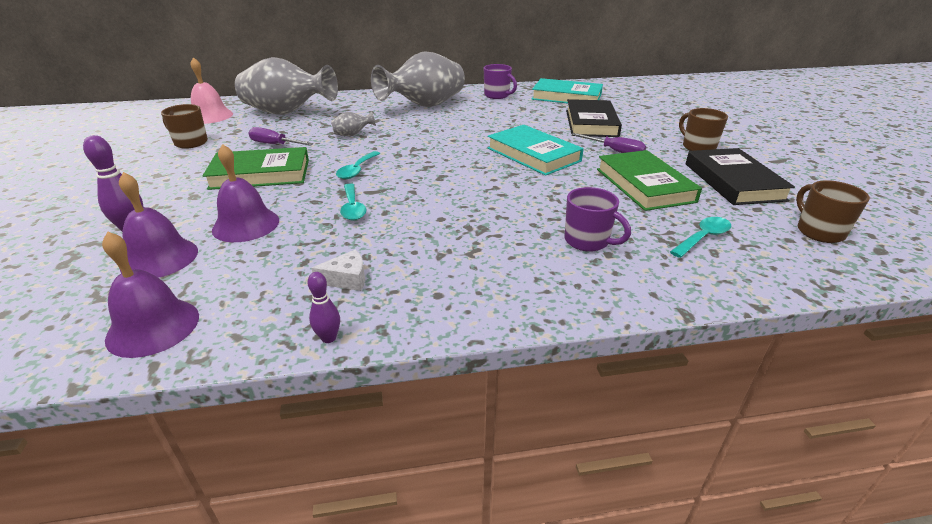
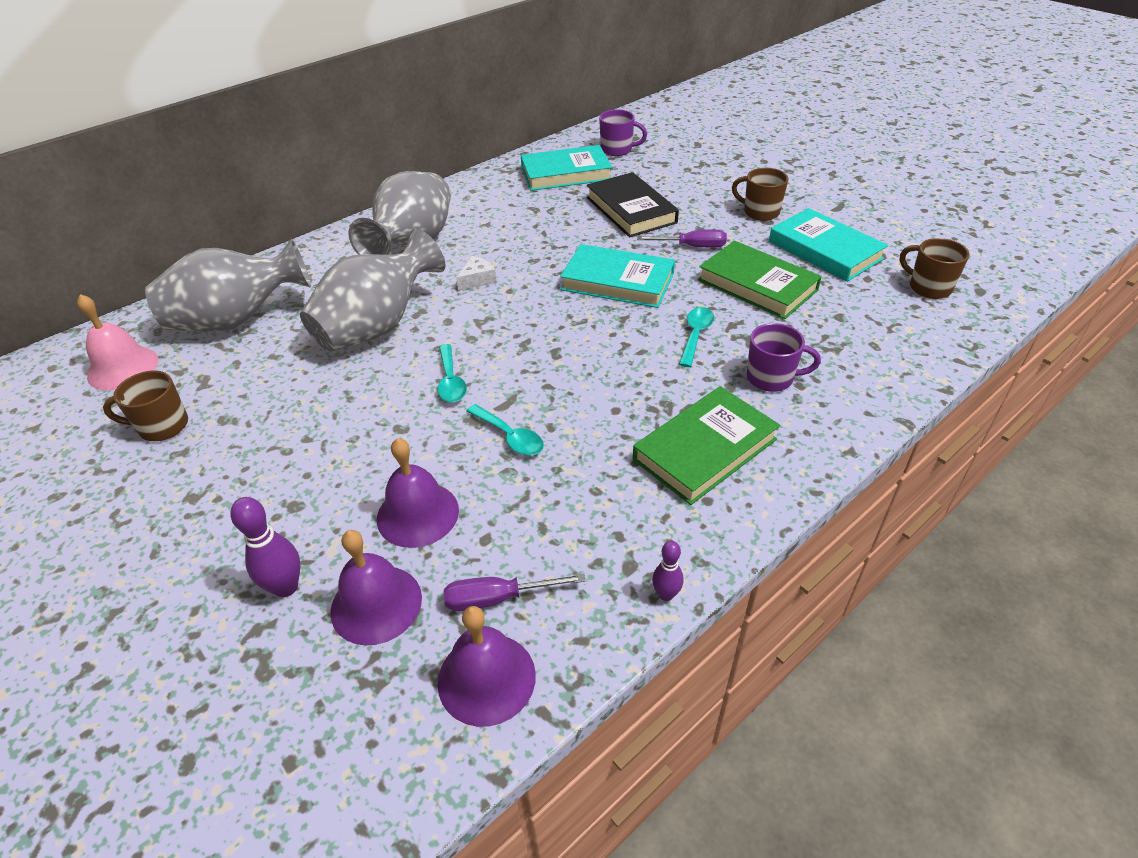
camera: 30 degrees left, 10 degrees up
green book [203,147,309,190] -> green book moved to [633,386,780,505]
purple screwdriver [248,127,313,146] -> purple screwdriver moved to [444,573,586,611]
white cheese [312,249,365,291] -> white cheese moved to [456,256,497,291]
grey vase [331,111,376,136] -> grey vase [300,228,446,352], size x2.49
purple mug [484,64,517,99] -> purple mug moved to [599,109,647,156]
turquoise spoon [670,217,731,258] -> turquoise spoon moved to [679,307,714,367]
black book [686,148,795,205] -> turquoise book [769,208,888,282]

